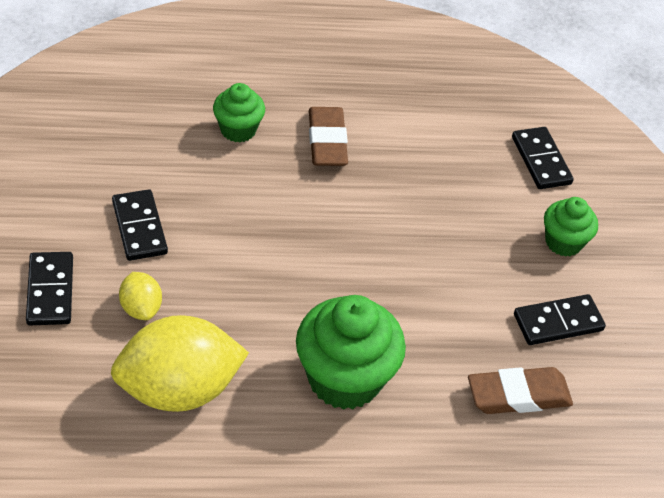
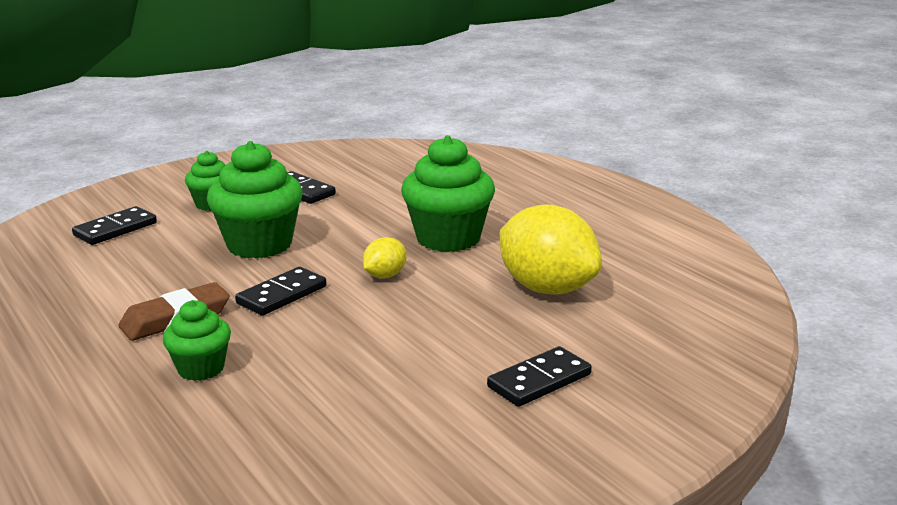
camera: 115 degrees left, 25 degrees down
black domino [112,189,168,261] -> black domino moved to [235,267,326,316]
yellow lemon [119,272,162,320] -> yellow lemon moved to [363,237,407,278]
brown eraser [468,367,573,414] -> none
none -> green cupcake [207,141,303,259]

